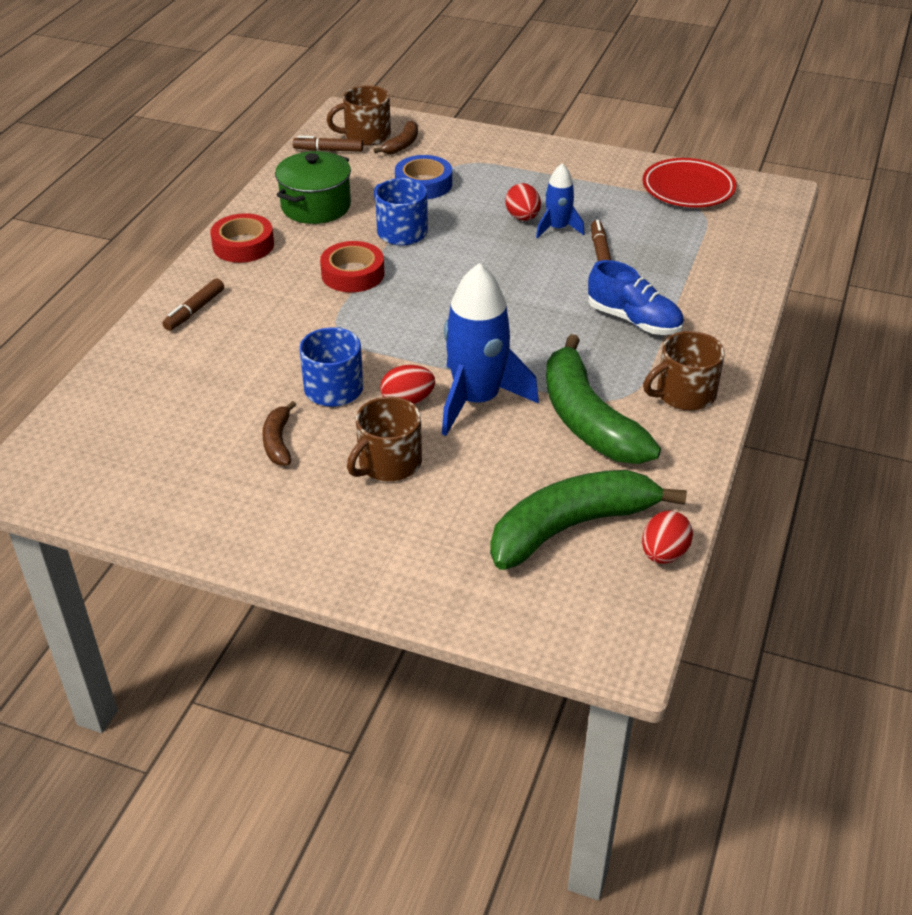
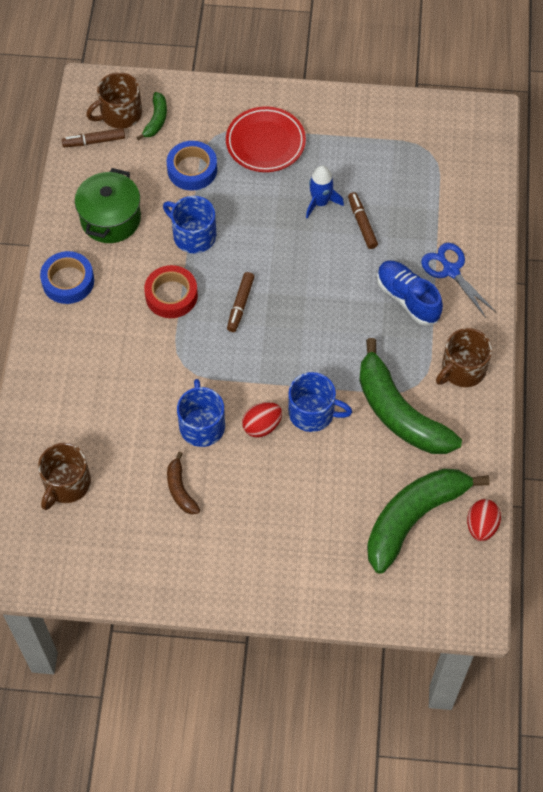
camera: 15 degrees left, 20 degrees up
brown marker [162,278,224,331] -> brown marker moved to [227,272,254,332]
red tape [210,213,274,263] -> blue tape [40,251,94,304]
brown mug [347,397,422,481] -> brown mug moved to [38,443,91,510]
brown banana [374,121,418,154] -> green banana [136,92,167,141]
blue rocket [442,263,539,436] -> blue mug [288,372,352,432]
red egg [505,183,541,221] -> none
blue shoe [588,260,684,335] -> blue shoe turned 150 degrees counterclockwise [377,261,443,326]
red plate [642,158,737,208] -> red plate moved to [226,106,306,172]
none -> blue scissors [421,243,496,318]

